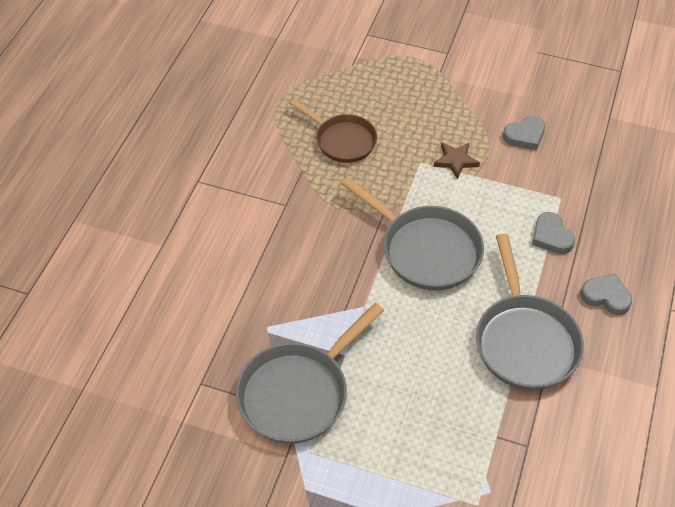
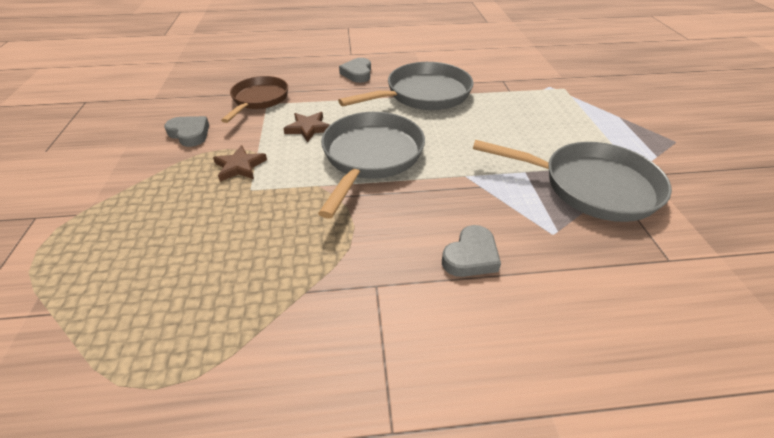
camera: 115 degrees left, 10 degrees down
brown pan [289,99,377,163] -> brown pan moved to [221,76,288,123]
grey heart [532,212,575,254] -> grey heart moved to [442,225,501,277]
none -> brown star [283,112,330,142]

